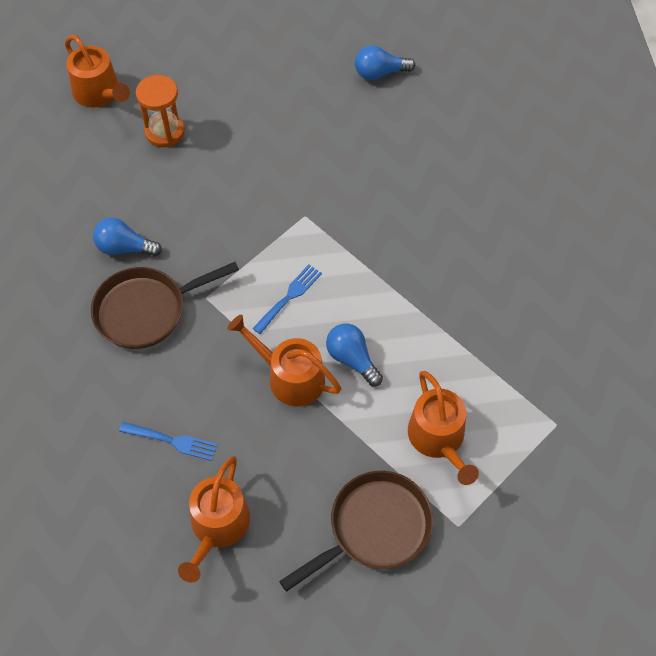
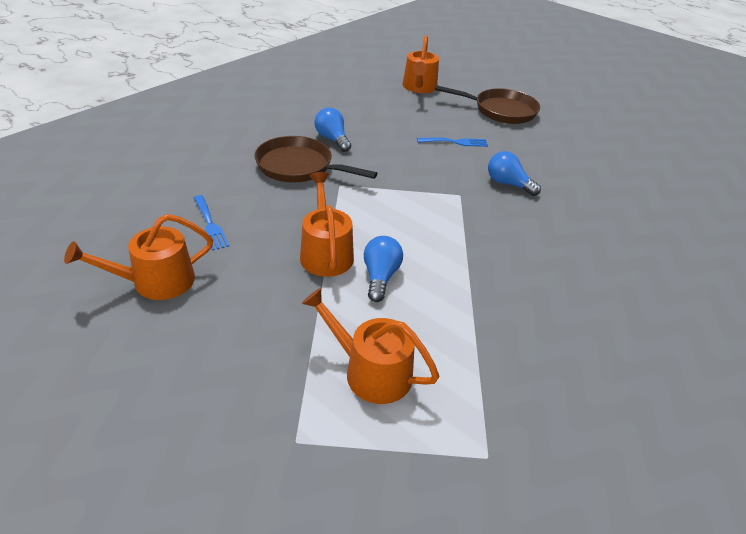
camera: 45 degrees right, 20 degrees down
orange hourglass [136,75,185,147] -> none
blue fork [252,265,322,334] -> blue fork moved to [417,137,488,147]
brown pan [279,471,433,592] -> brown pan moved to [435,85,540,124]
blue light bulb [355,45,415,80] -> blue light bulb moved to [488,151,541,196]
orange watering can [408,371,479,485] -> orange watering can turned 90 degrees clockwise [302,288,439,404]

